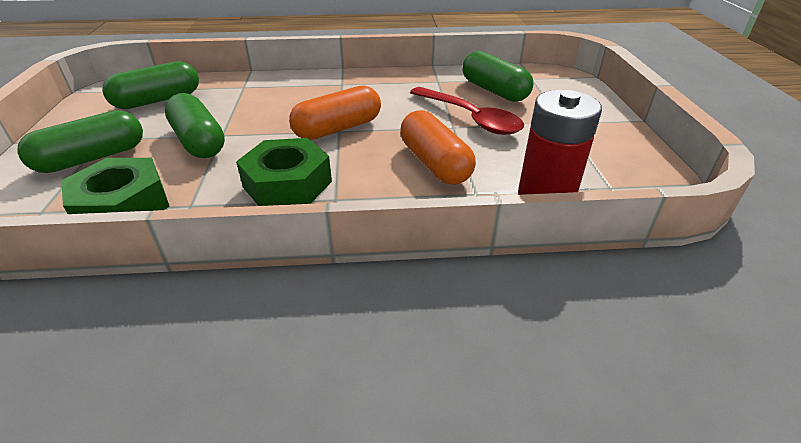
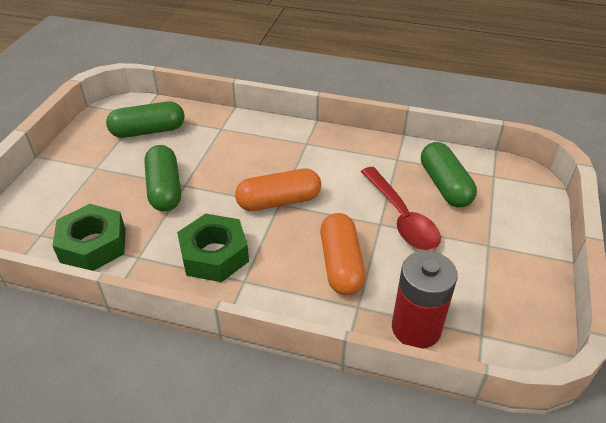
camera: 20 degrees right, 5 degrees up
green capsule [17,110,143,173] -> none

